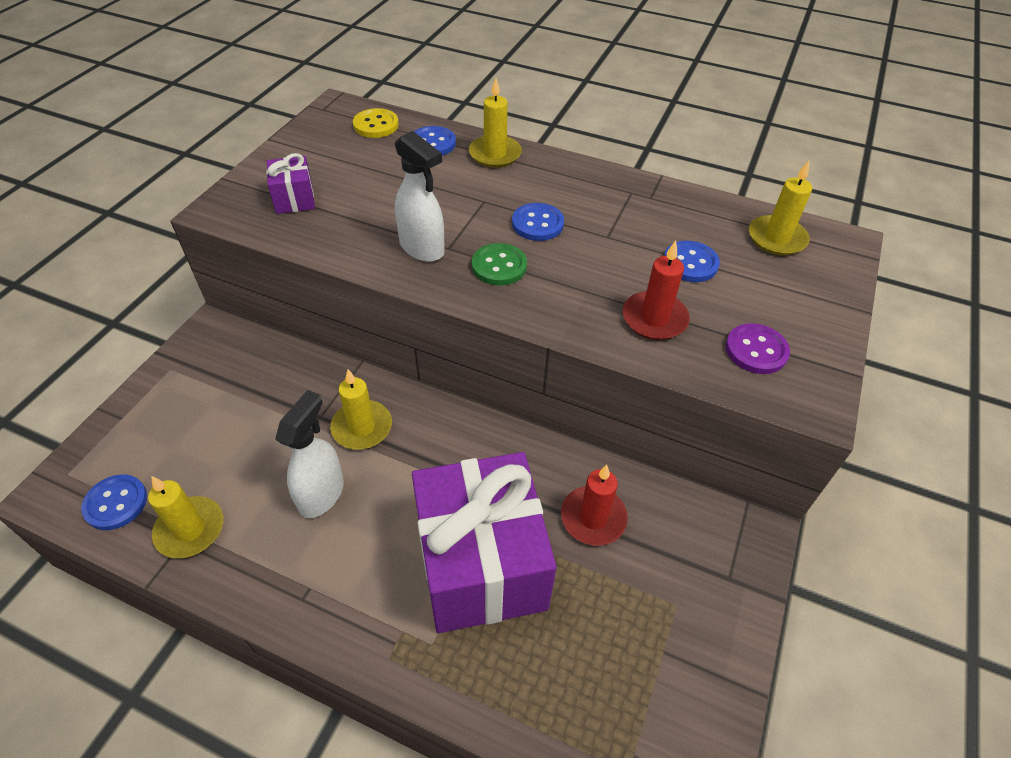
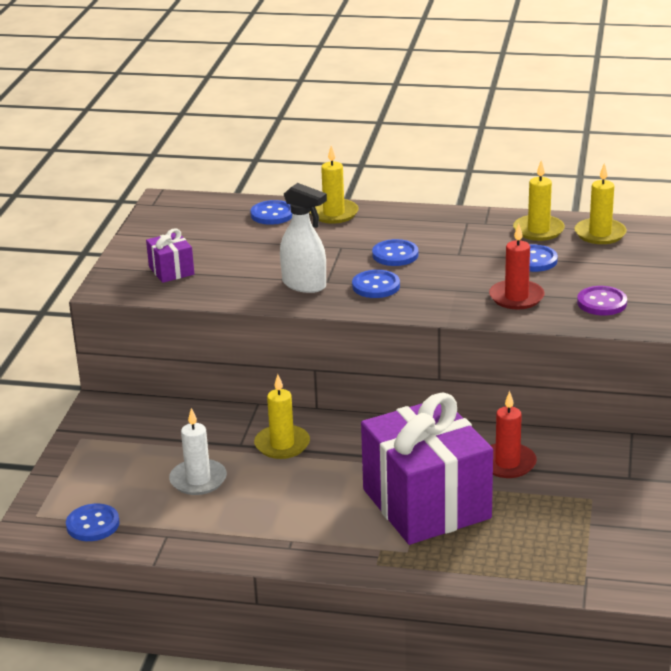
camera: 10 degrees left, 20 degrees down
yellow candle [148,476,223,558] -> yellow candle moved to [513,160,565,241]
white spray bottle [275,390,344,518] -> none
yellow button [353,108,399,138] -> none
green button [472,243,527,286] -> blue button [352,270,400,298]
none -> white candle [169,408,227,495]

